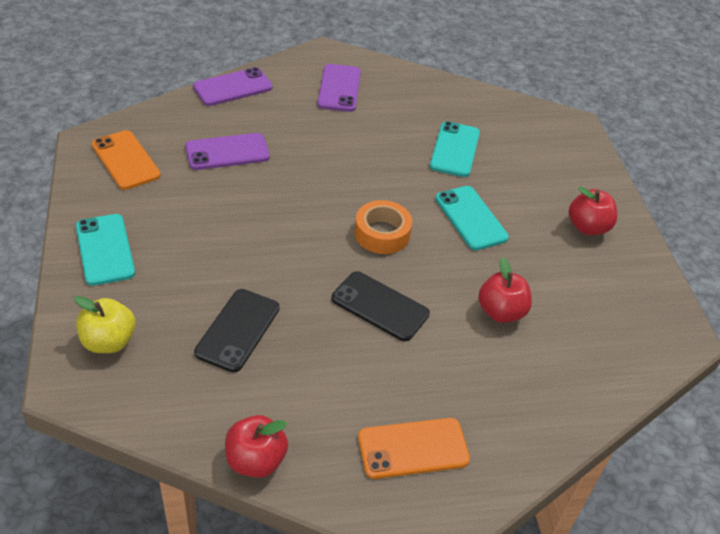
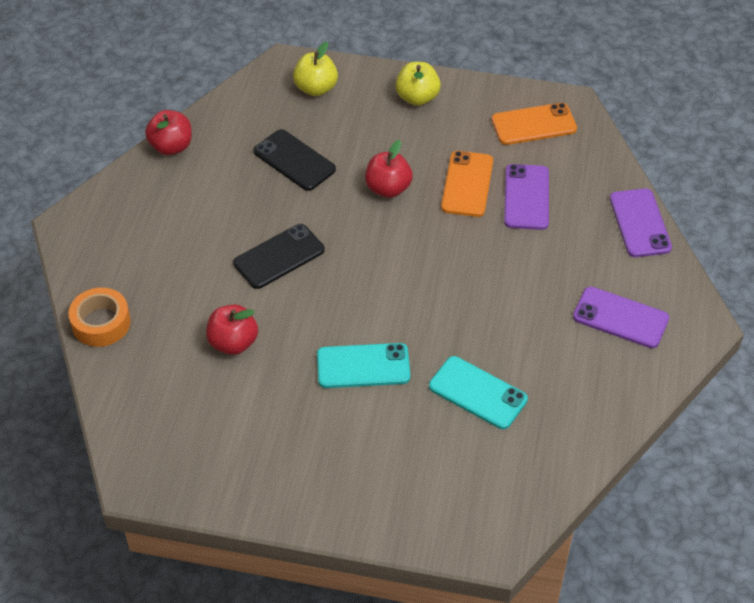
camera: 115 degrees right, 5 degrees up
turquoise phone [76,214,135,286] -> yellow apple [395,62,441,106]
orange tape [355,200,412,254] -> orange tape moved to [68,288,131,347]
orange phone [358,418,470,479] -> orange phone moved to [441,151,493,217]
red apple [569,187,618,235] -> red apple moved to [365,140,413,198]

